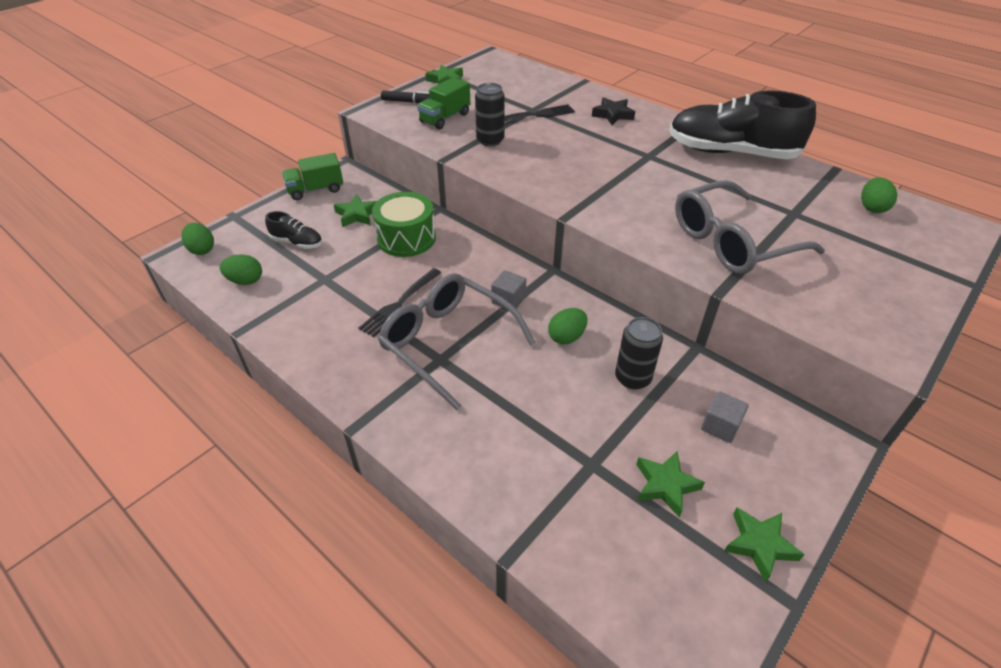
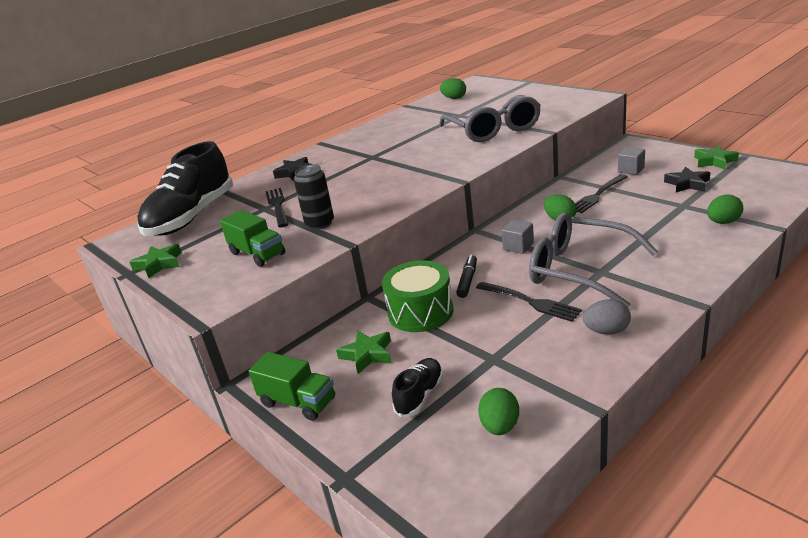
camera: 80 degrees left, 15 degrees down
green egg [181,223,214,255] -> green egg moved to [707,195,743,224]
green truck [282,153,343,200] -> green truck turned 45 degrees counterclockwise [248,352,335,421]
grey glasses [378,273,536,410] -> grey glasses turned 75 degrees clockwise [529,212,658,308]
black marker [381,90,430,103] -> black marker moved to [456,255,477,298]
black can [615,317,663,390] -> black fork [575,174,628,213]
green star [636,451,705,517] -> black star [664,167,710,192]
black shoe [669,91,816,159] -> black shoe moved to [137,141,233,236]
none -> grey egg [583,299,631,335]

